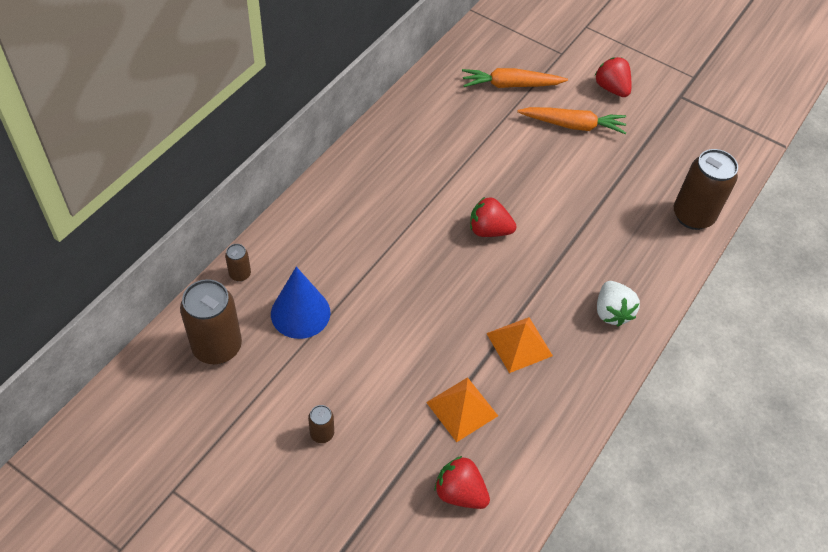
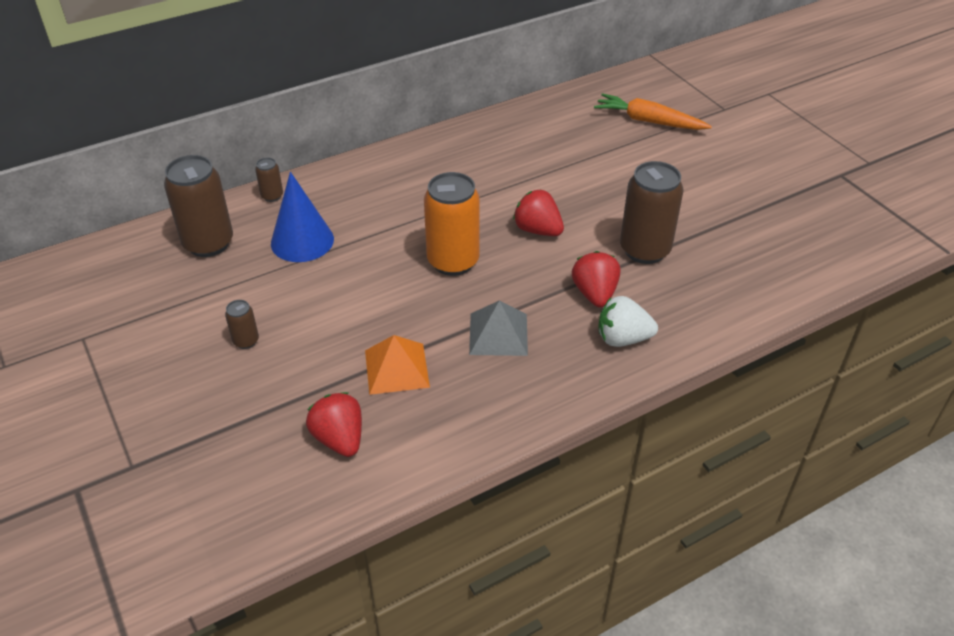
camera: 30 degrees right, 10 degrees down
orange pyramid [486,317,553,373] -> grey pyramid [469,301,528,356]
orange carrot [517,107,627,134] -> none
red strawberry [595,57,631,97] -> red strawberry moved to [572,251,620,308]
white strawberry [597,281,640,327] -> white strawberry turned 75 degrees clockwise [599,296,658,347]
brown can [674,149,738,230] -> brown can moved to [620,161,683,264]
none -> orange can [424,172,480,276]

